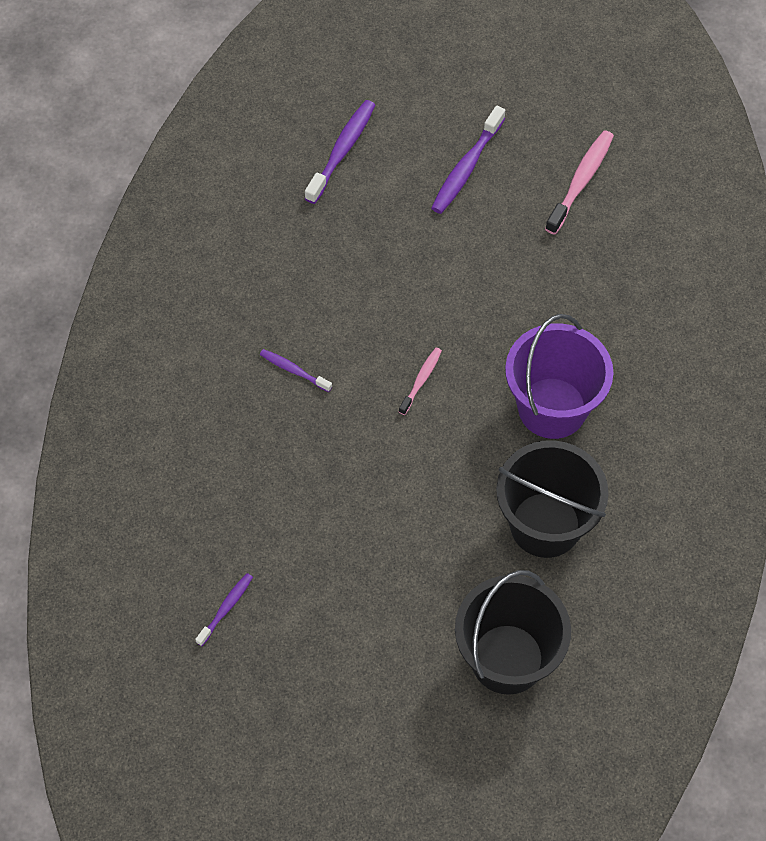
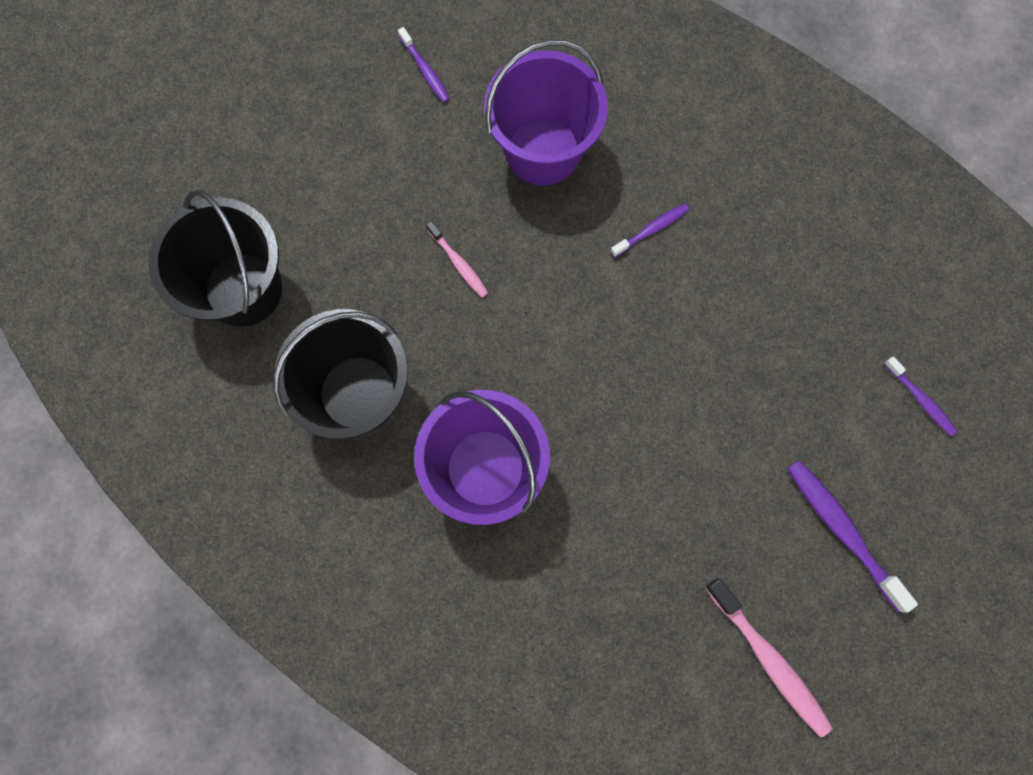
camera: 115 degrees right, 15 degrees up
purple toothbrush [305,100,375,204] -> purple toothbrush [884,356,958,437], size x0.57
pink toothbrush [399,348,442,415] -> pink toothbrush moved to [426,221,488,298]
none -> purple bucket [484,40,608,186]

